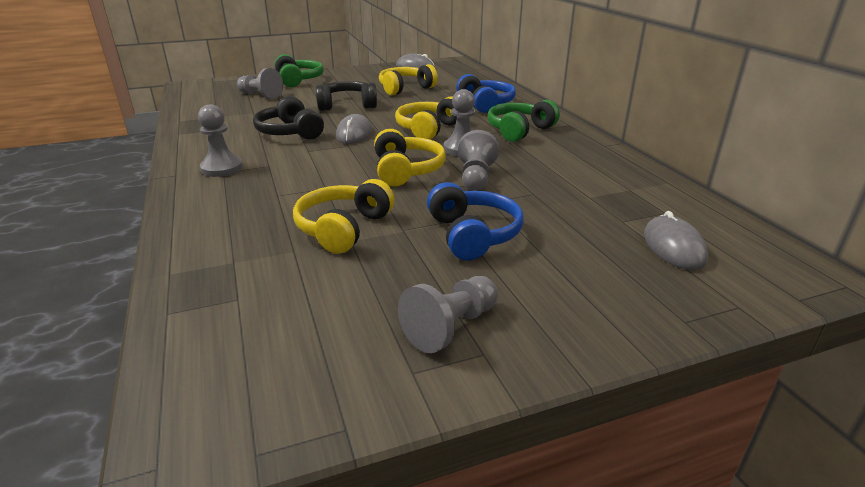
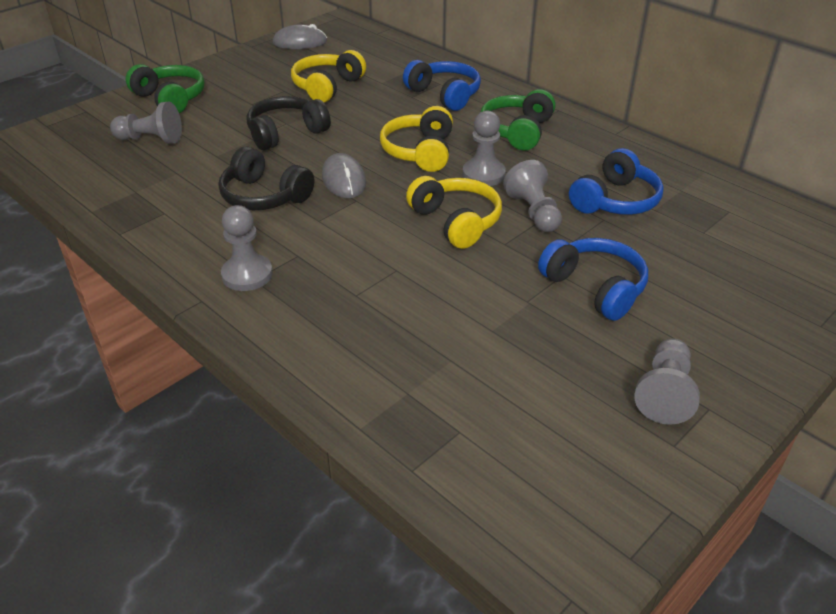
camera: 25 degrees left, 10 degrees up
yellow headphones [293,179,395,254] -> none
grey mouse [644,211,708,270] -> none
none -> blue headphones [569,148,664,215]

